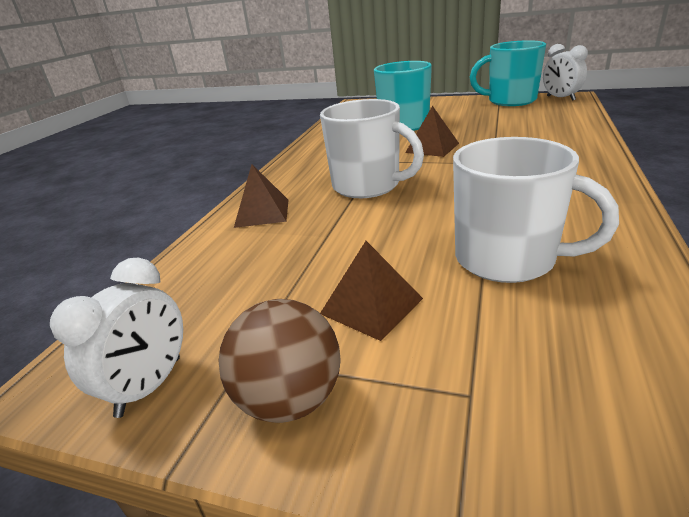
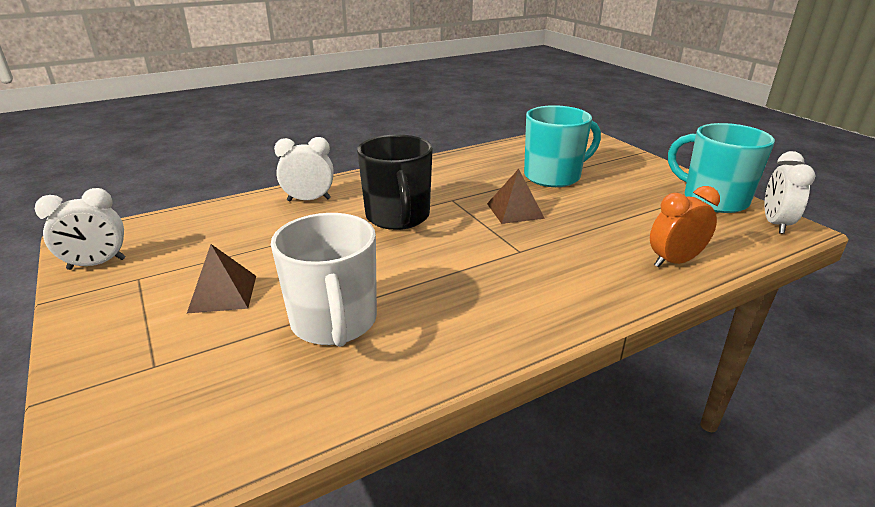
camera: 40 degrees right, 0 degrees up
brown ball [219,299,341,423] -> none
brown pyramid [234,164,288,228] -> white clock [274,137,334,202]
white mug [320,99,424,198] -> black mug [357,134,433,230]
none -> orange clock [650,186,720,267]

